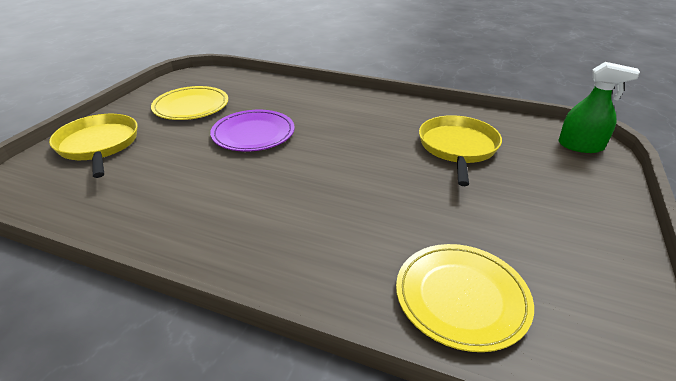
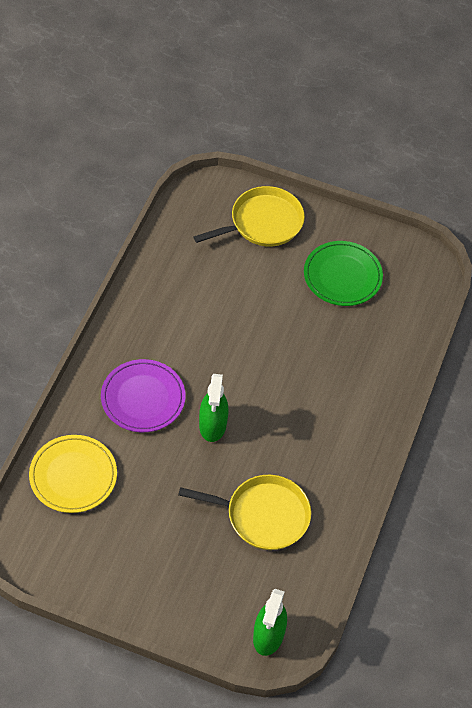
camera: 85 degrees right, 20 degrees up
yellow plate [151,86,228,120] -> green plate [304,241,383,306]
purple plate [210,110,295,152] -> purple plate moved to [101,359,186,432]
none -> green spray bottle [199,374,228,442]

